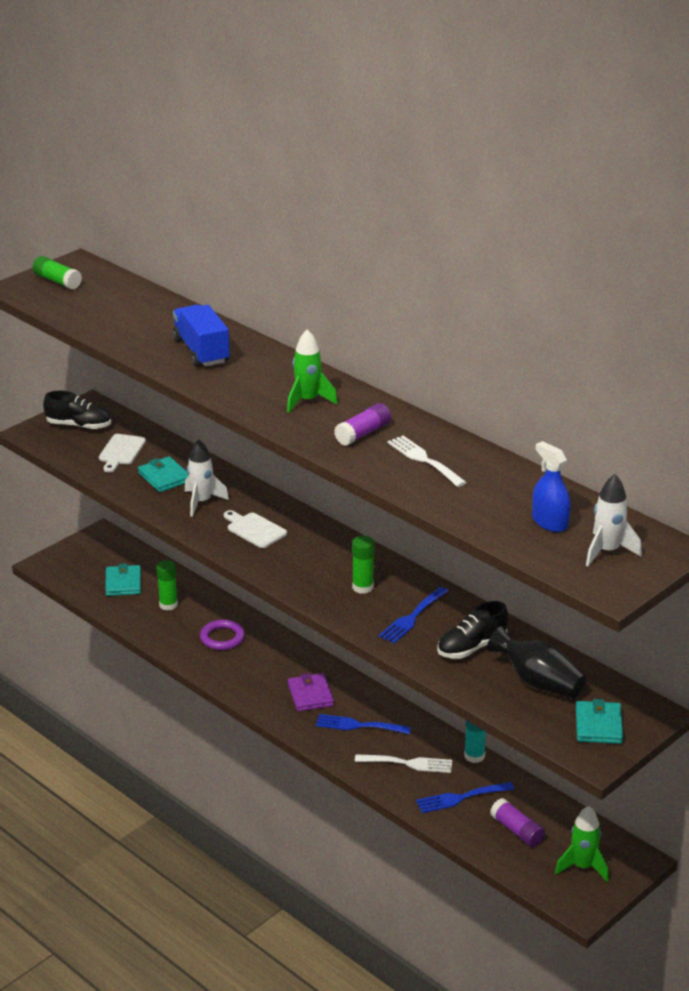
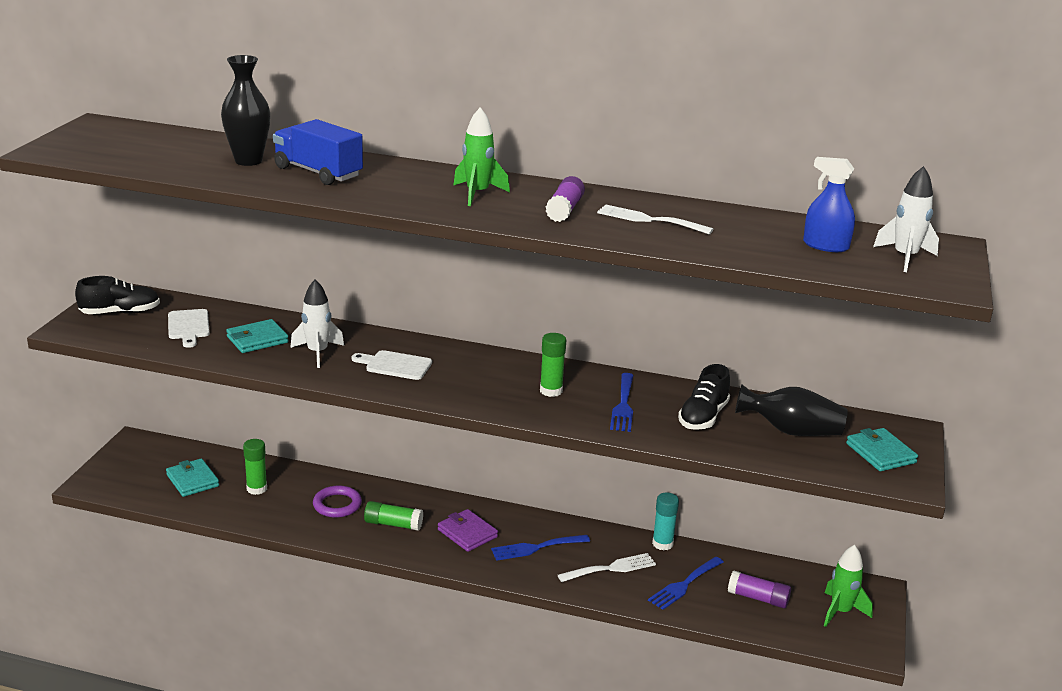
camera: 30 degrees left, 5 degrees down
green glue stick [33,256,82,290] -> green glue stick moved to [364,501,423,531]
turquoise wallet [138,456,188,492] -> turquoise wallet turned 60 degrees counterclockwise [226,319,289,353]
none -> black vase [221,55,270,166]

